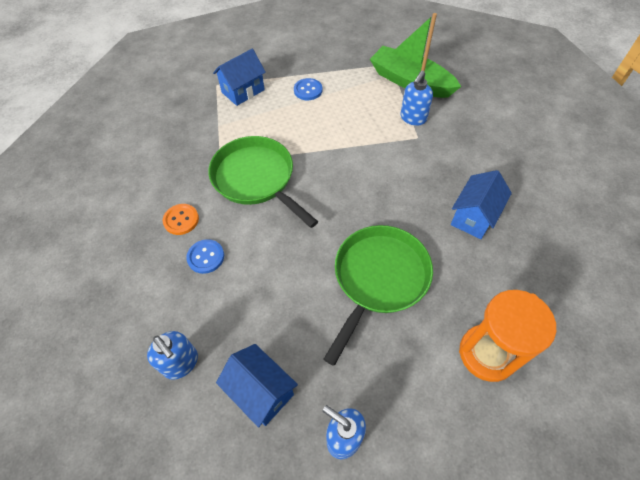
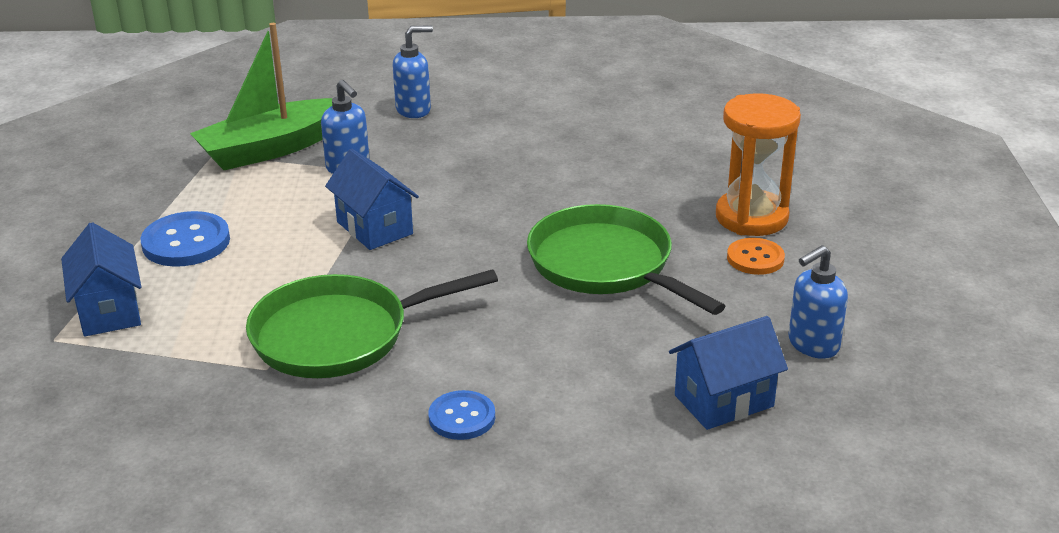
camera: 70 degrees left, 25 degrees down
blue soap dispenser [147,331,198,380] -> blue soap dispenser moved to [393,25,433,118]
orange button [163,204,199,235] -> orange button moved to [727,238,785,275]
blue button [294,78,322,100] -> blue button [141,211,230,267], size x1.56
blue house [451,170,512,239] -> blue house moved to [325,149,419,250]

